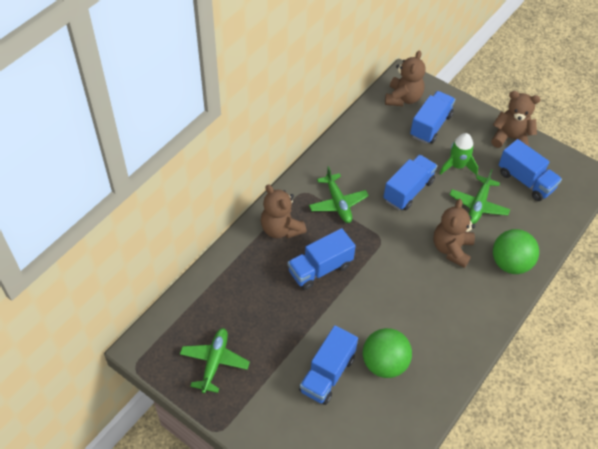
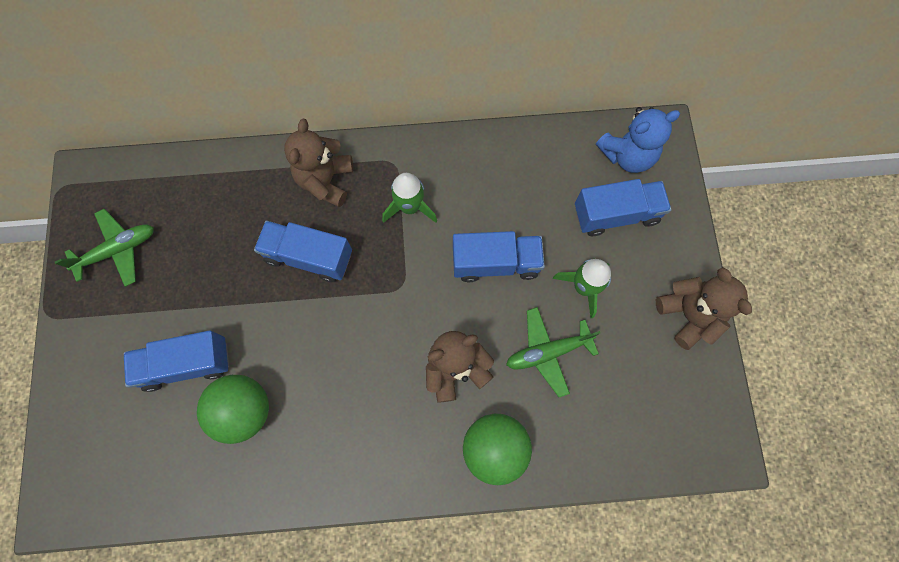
camera: 50 degrees right, 20 degrees up
green plane [309,166,369,223] -> green rocket [382,173,437,223]
brown teddy bear [385,50,426,106] -> blue teddy bear [596,107,680,173]
blue truck [498,139,562,201] -> none

